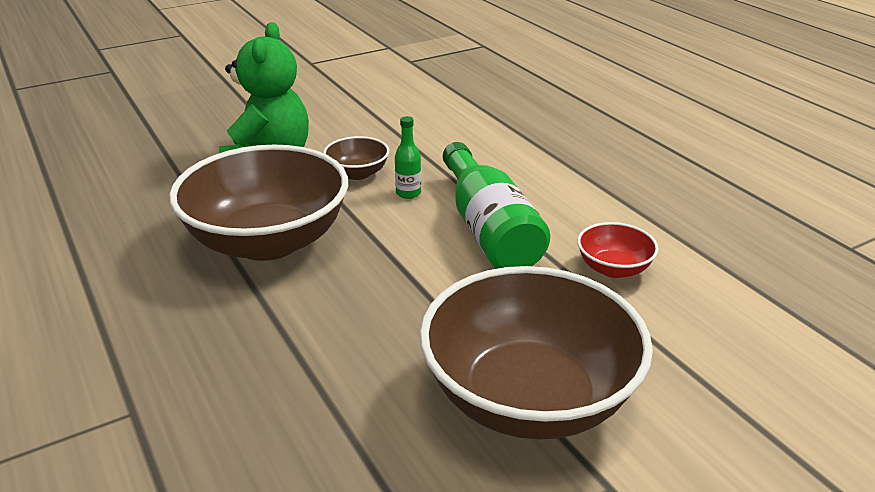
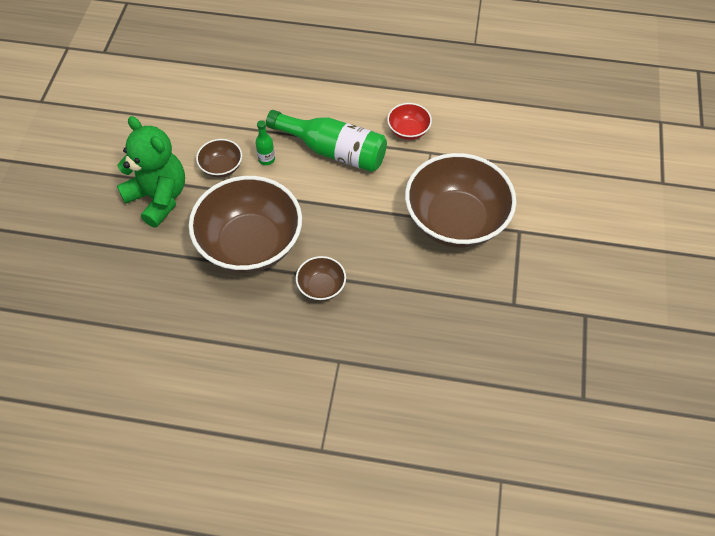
camera: 50 degrees left, 25 degrees up
none -> brown bowl [296,256,346,301]

